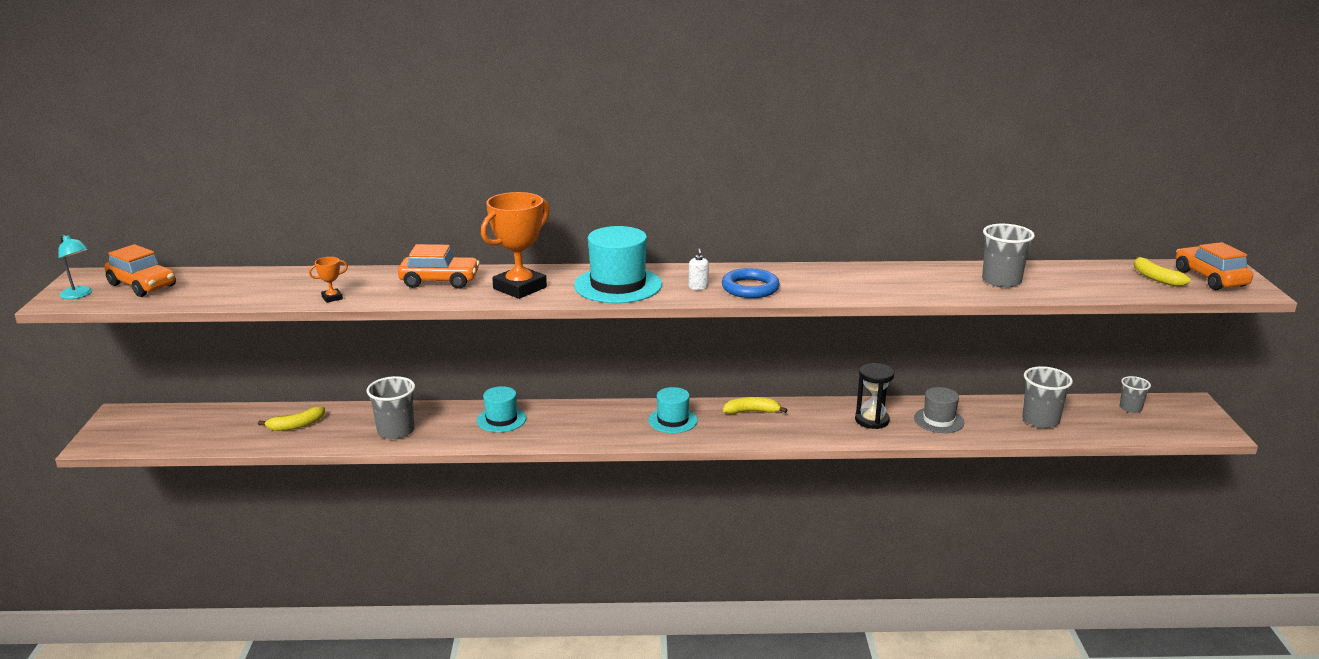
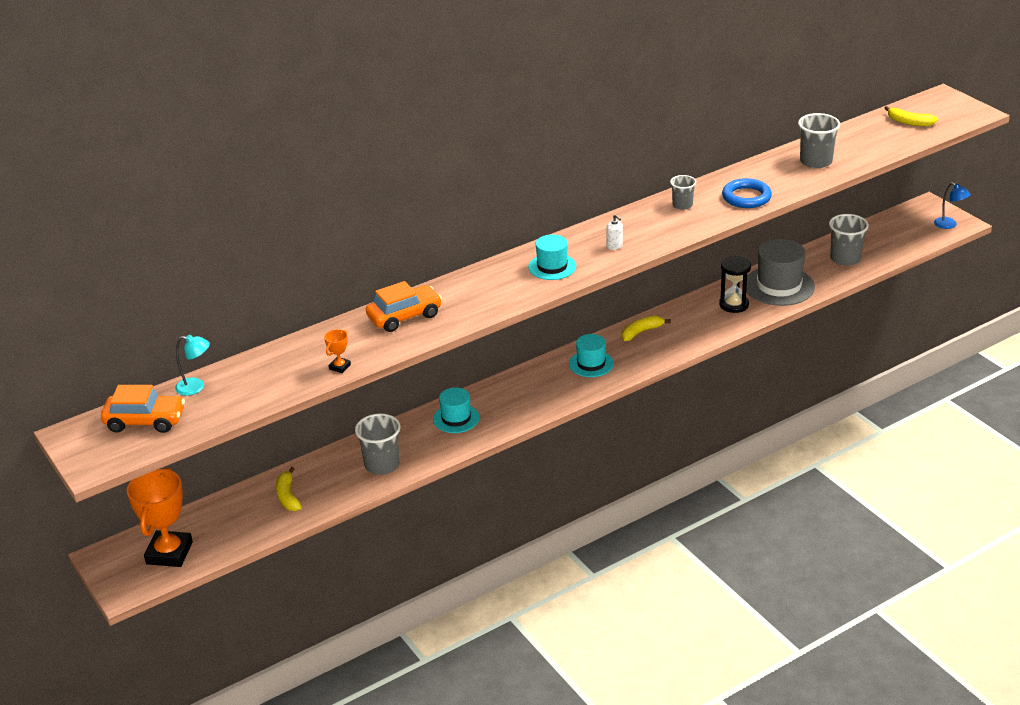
camera: 30 degrees left, 10 degrees up
turquoise lamp [58,234,92,299] -> turquoise lamp moved to [175,335,210,396]
yellow banana [258,406,325,431] -> yellow banana turned 135 degrees clockwise [276,467,302,511]
orange trophy [481,192,550,299] -> orange trophy moved to [127,468,193,567]
turquoise hat [574,226,662,303] -> turquoise hat [528,234,576,280], size x0.60
blue ring [722,268,780,298] -> blue ring moved to [722,178,772,208]
grey hat [914,387,965,433] -> grey hat [746,239,815,306], size x1.66
grey cup [1120,376,1151,413] -> grey cup moved to [670,175,696,210]
orange car [1176,242,1253,290] -> none
none -> blue lamp [934,182,971,229]

